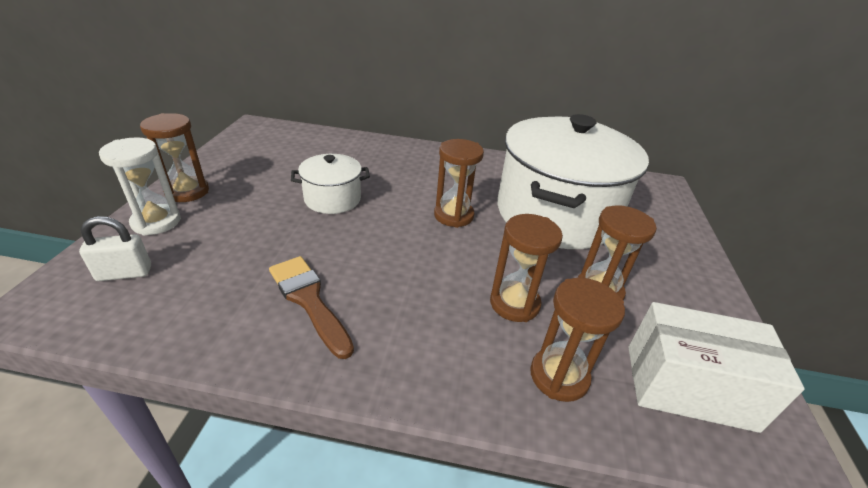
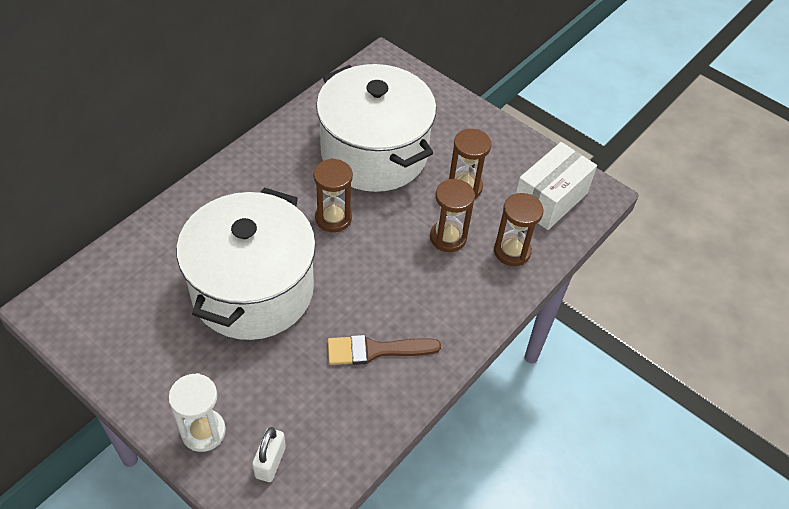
camera: 60 degrees left, 15 degrees up
brown hourglass [140,113,209,202] -> none
white pot [291,154,370,214] -> white pot [176,188,316,340], size x2.17

